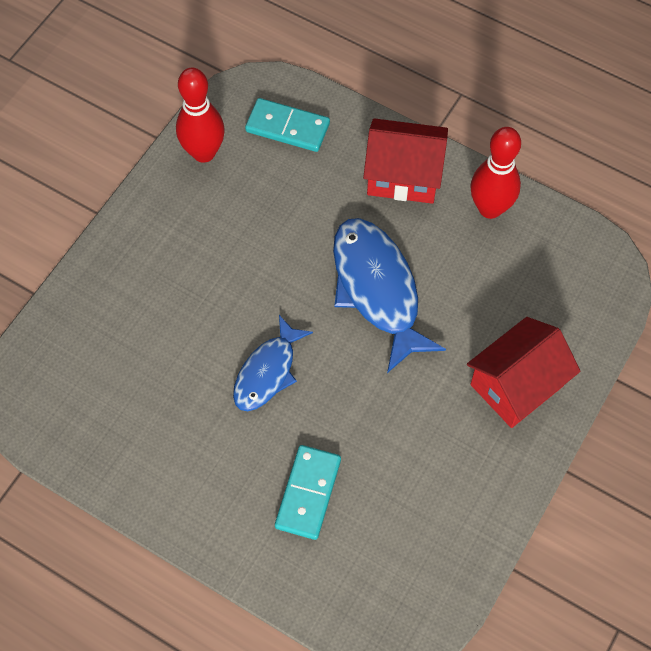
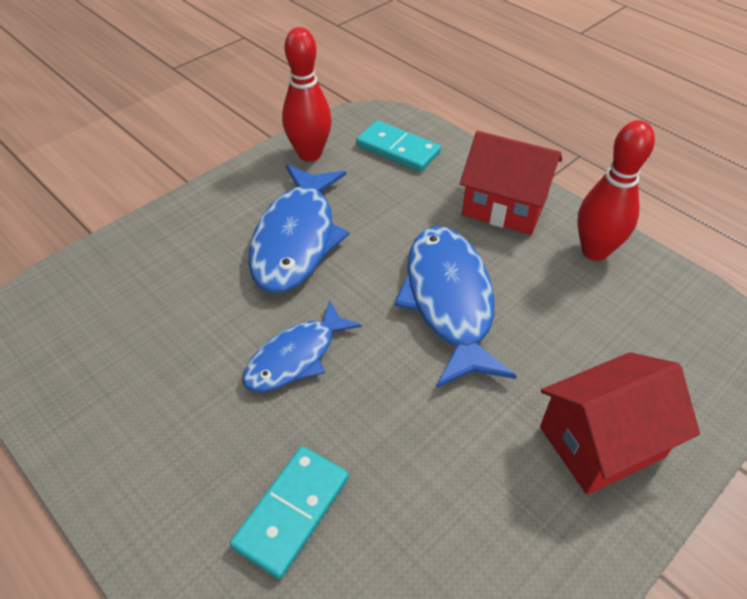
camera: 15 degrees right, 15 degrees down
none -> blue fish [248,165,349,293]

